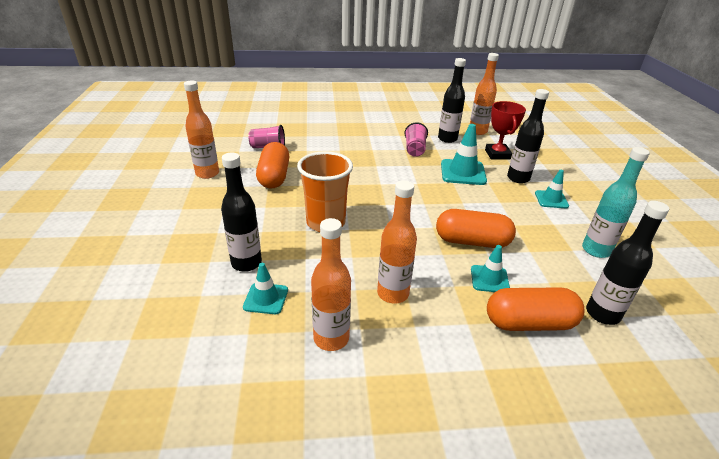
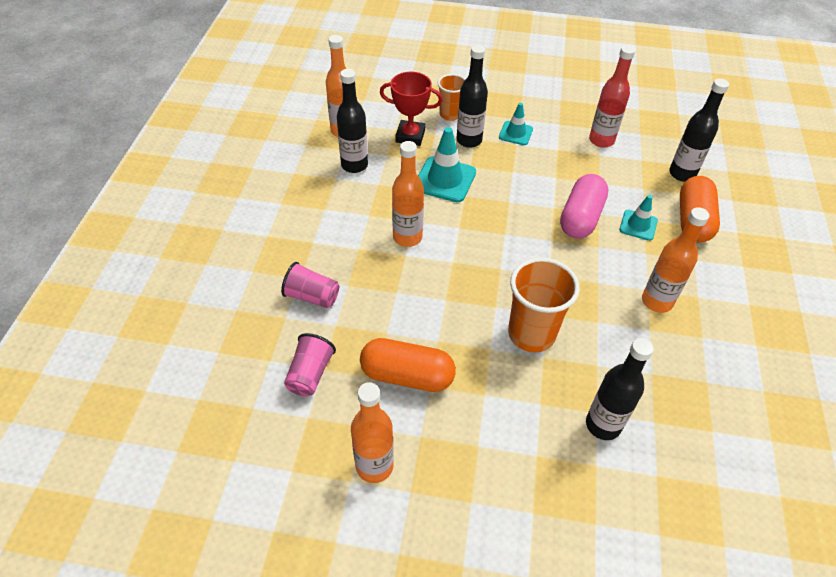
camera: 75 degrees left, 15 degrees up
turquoise traffic cone [243,263,288,314] -> none
orange bottle [311,218,351,351] -> orange bottle moved to [392,141,424,247]
pink cup [404,122,428,157] -> pink cup moved to [281,262,339,308]
orange capsule [436,209,516,248] -> pink capsule [560,174,608,238]
turquoise bottle [582,147,650,258] -> red bottle [589,45,636,148]
none -> orange cup [438,74,466,121]

